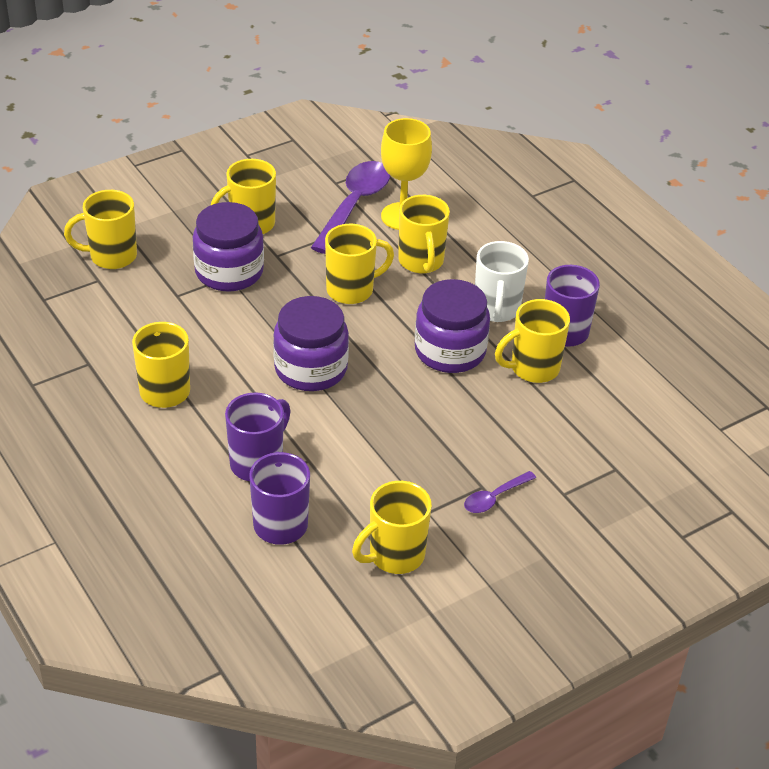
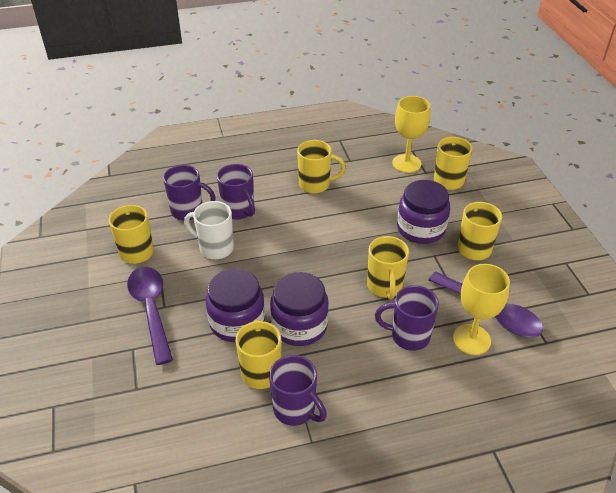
camera: 110 degrees right, 0 degrees up
purple jar [273,296,349,391] -> purple jar moved to [206,269,265,342]
yellow mug [398,195,450,274] -> purple mug [375,285,439,351]
purple spoon [464,471,536,513] -> purple spoon [127,267,173,365], size x2.02
white mug [475,241,529,322] -> white mug moved to [184,201,234,259]
none -> yellow goblet [392,96,430,173]

